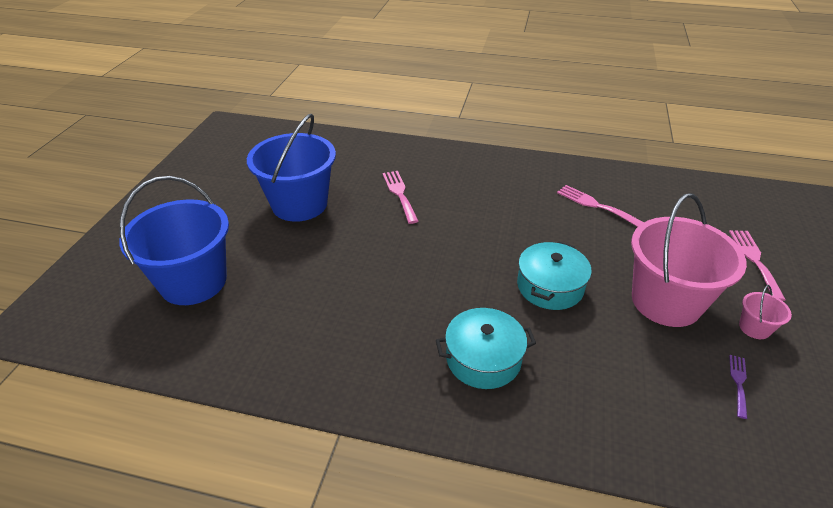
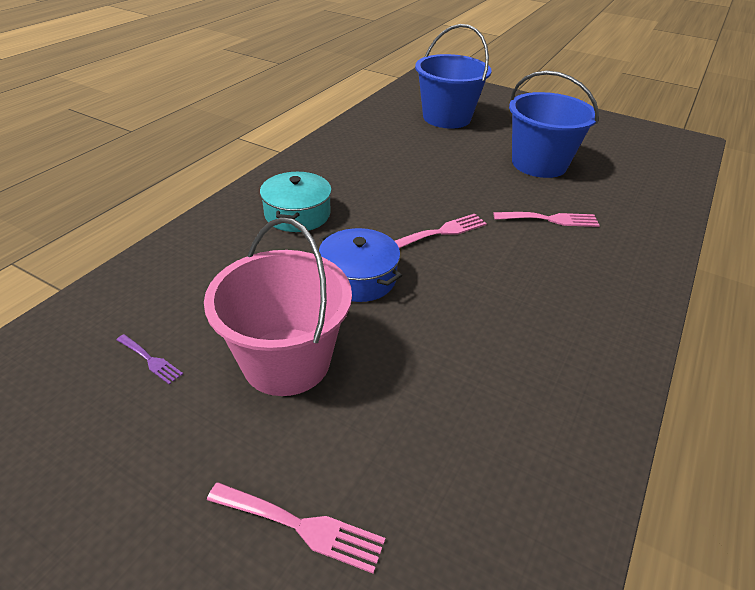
camera: 105 degrees right, 0 degrees up
turquoise pot [517,242,592,310] -> blue pot [319,228,402,302]
pink fork [557,185,644,227] -> pink fork moved to [395,214,487,248]
pink bucket [739,285,792,339] -> none

